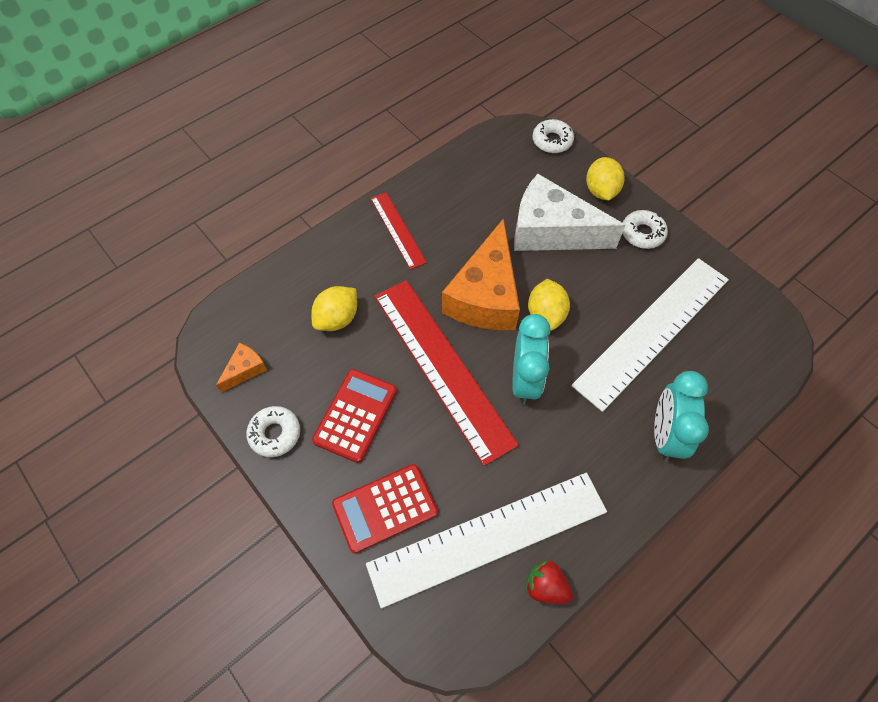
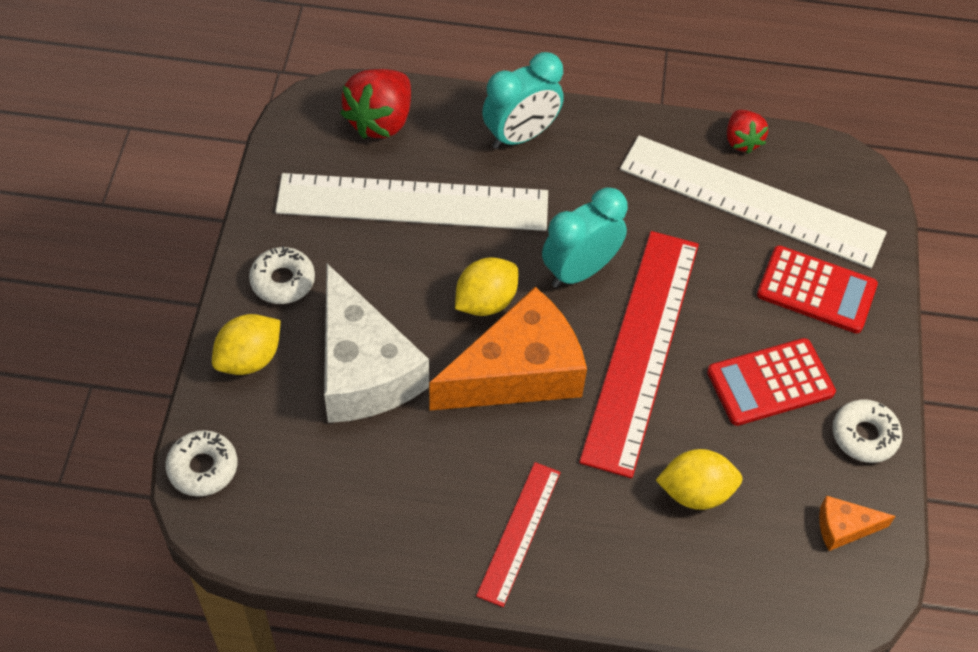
camera: 135 degrees left, 5 degrees down
none -> red strawberry [340,69,411,139]

